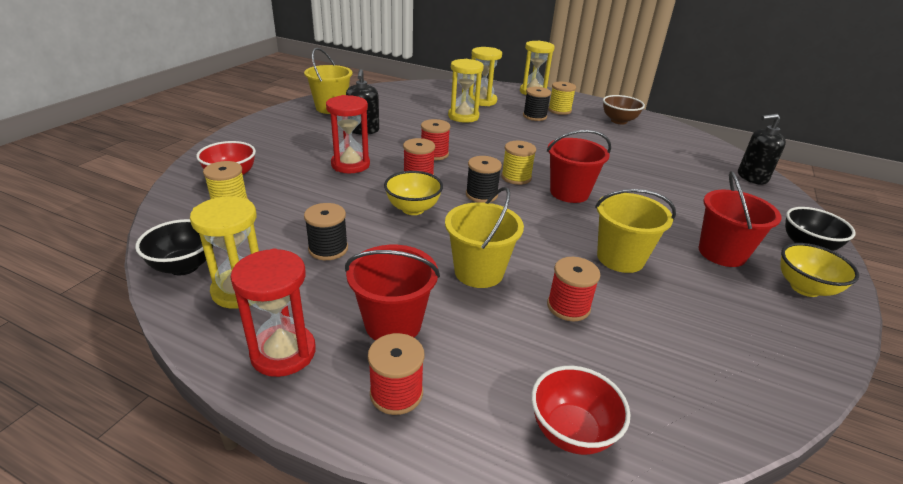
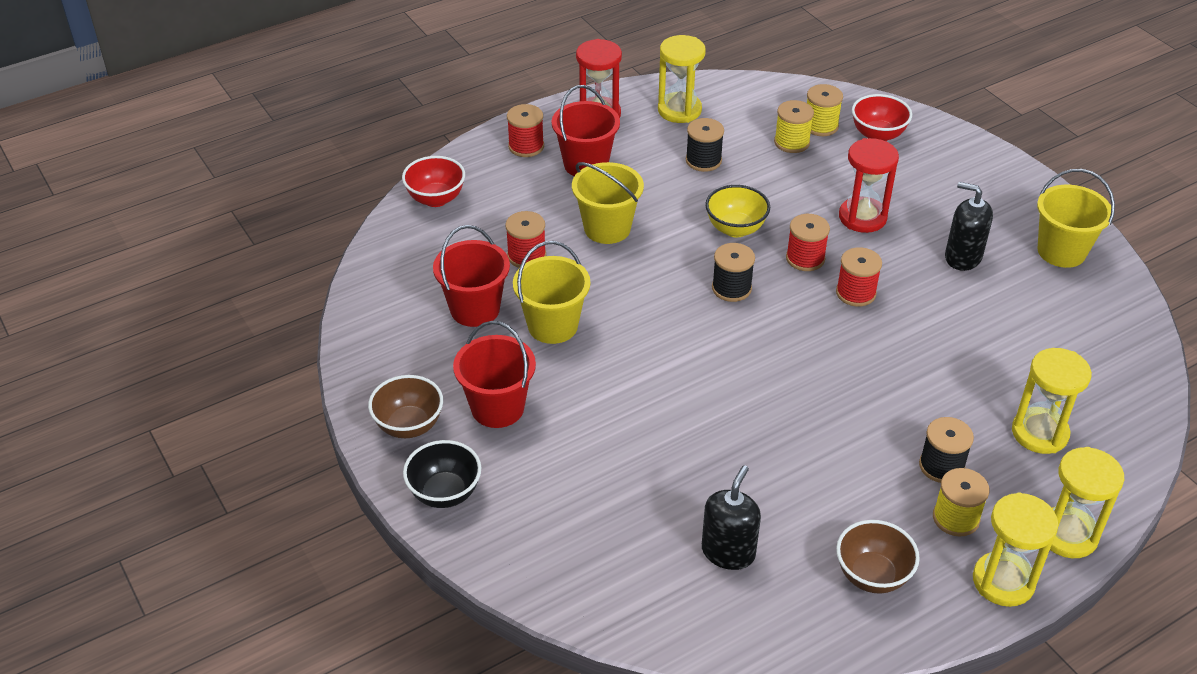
camera: 125 degrees right, 10 degrees up
black bowl [135,219,213,275] -> none
yellow hourglass [448,59,484,123] -> yellow hourglass moved to [973,492,1058,607]
yellow spool [501,141,536,185] -> yellow spool moved to [774,100,814,153]
red bucket [547,130,611,203] -> red bucket moved to [433,225,510,327]
black soap dispenser [738,114,786,185] -> black soap dispenser moved to [702,465,761,570]
yellow bowl [780,243,859,297] -> brown bowl [368,375,443,438]

